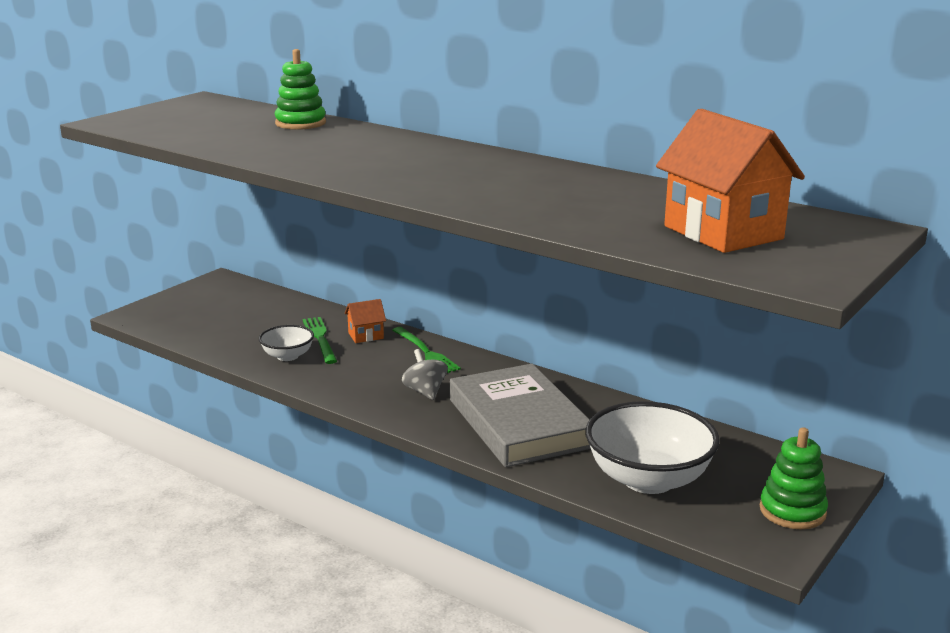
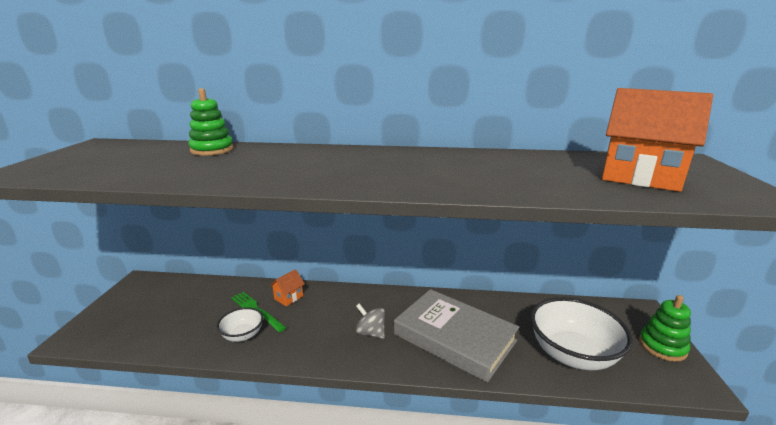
camera: 30 degrees left, 0 degrees up
green fork [392,327,461,373] -> none

